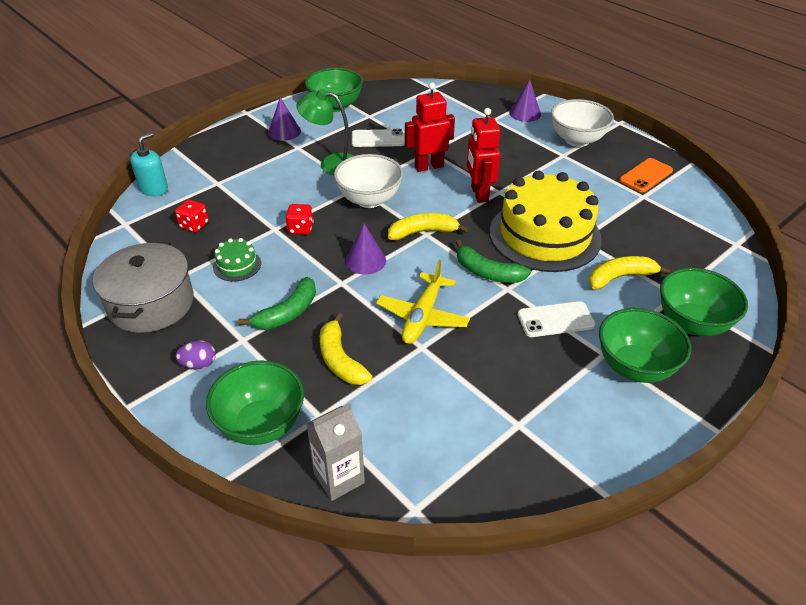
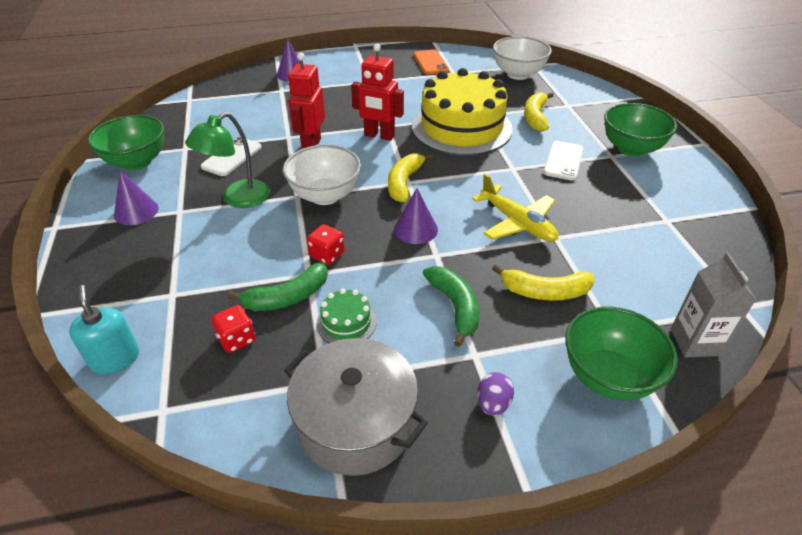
camera: 60 degrees left, 0 degrees up
green banana [455,240,531,283] -> green banana moved to [227,262,328,311]
white bowl [551,99,614,147] -> white bowl moved to [493,36,552,80]
green bowl [660,268,748,336] -> none

